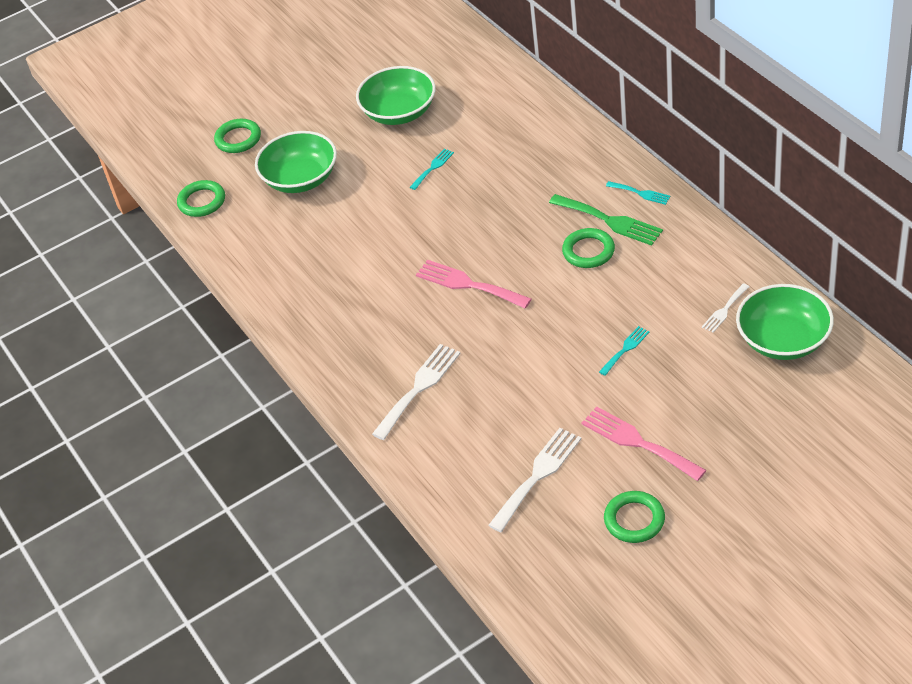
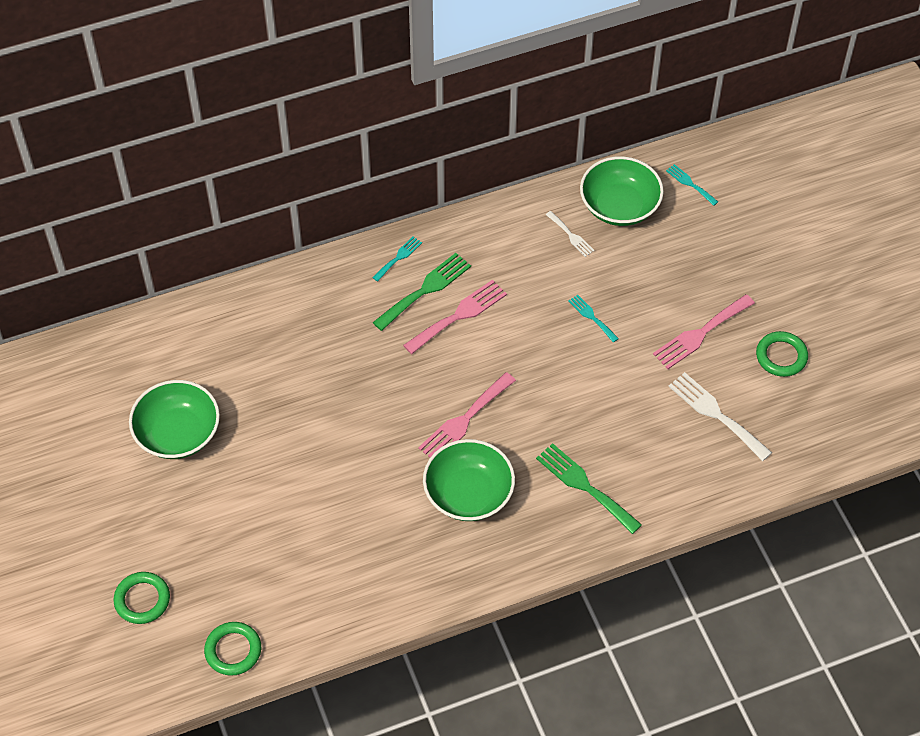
camera: 85 degrees left, 10 degrees up
green bowl [255,131,337,193] -> green bowl moved to [423,439,515,521]
white fork [372,344,461,440] -> green fork [536,443,642,534]
turquoise fork [410,149,454,190] -> turquoise fork moved to [666,164,718,206]
green ring [562,228,615,268] -> pink fork [403,280,507,354]

